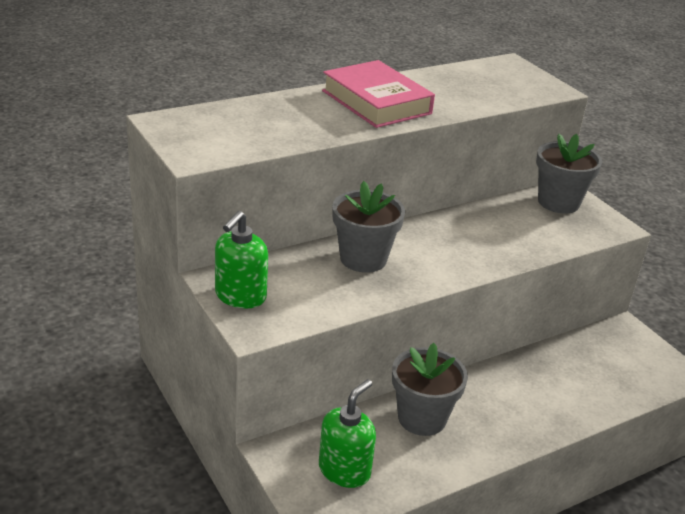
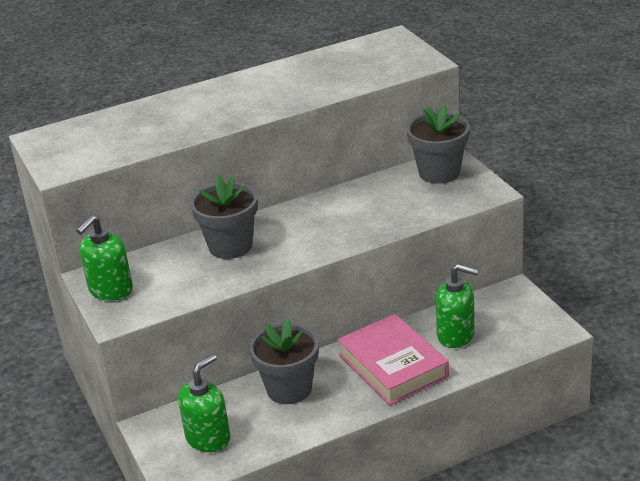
camera: 10 degrees right, 0 degrees up
pink book [322,60,435,128] -> pink book moved to [337,314,449,406]
none -> green soap dispenser [436,264,479,348]

